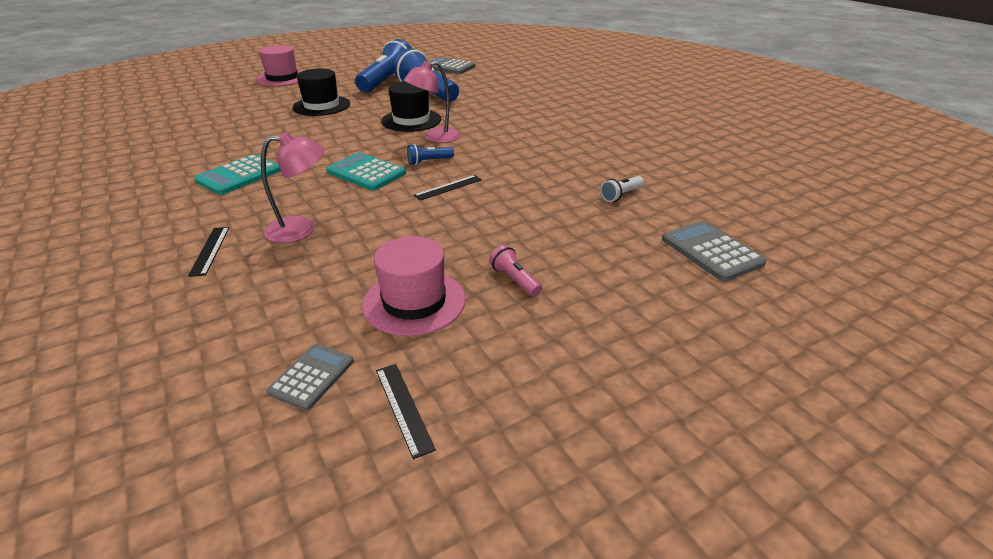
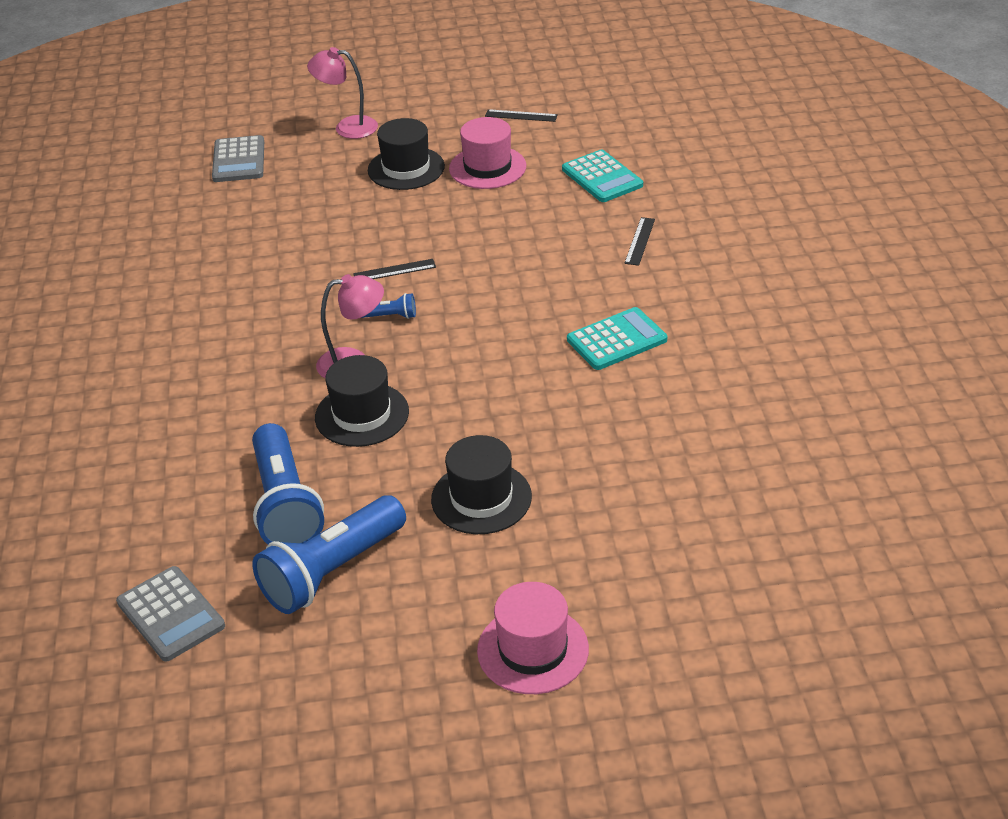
camera: 155 degrees left, 5 degrees up
pink lamp [261,132,324,243] -> pink lamp moved to [307,47,378,139]
grey calculator [266,344,354,411] -> none
turquoise calculator [326,153,406,191] -> turquoise calculator moved to [562,150,643,202]
black ruler [376,364,436,459] -> black ruler turned 75 degrees counterclockwise [485,109,558,122]
pink flashlight [489,245,542,297] -> black hat [368,118,445,190]
white flashlight [600,176,644,202] -> none

